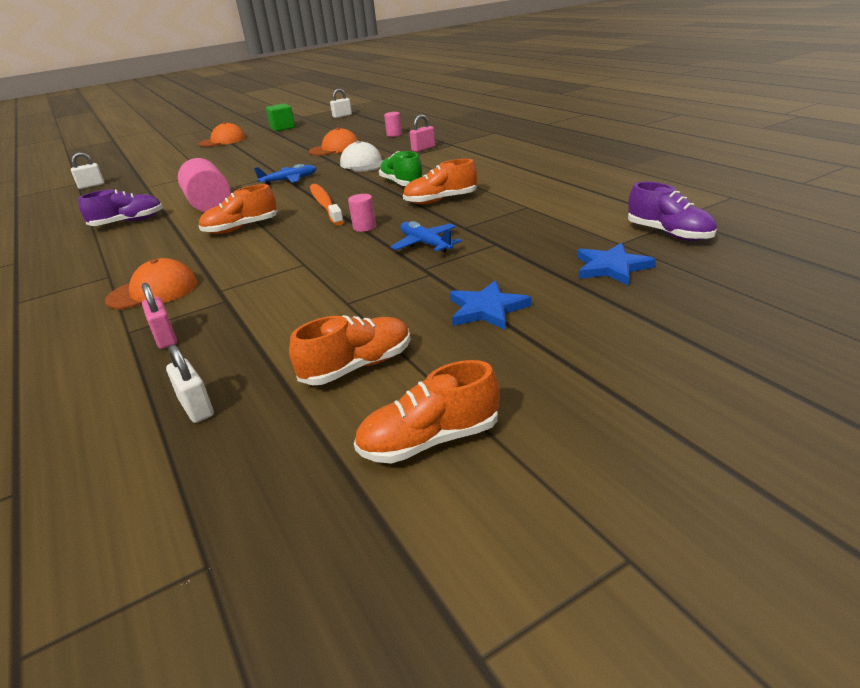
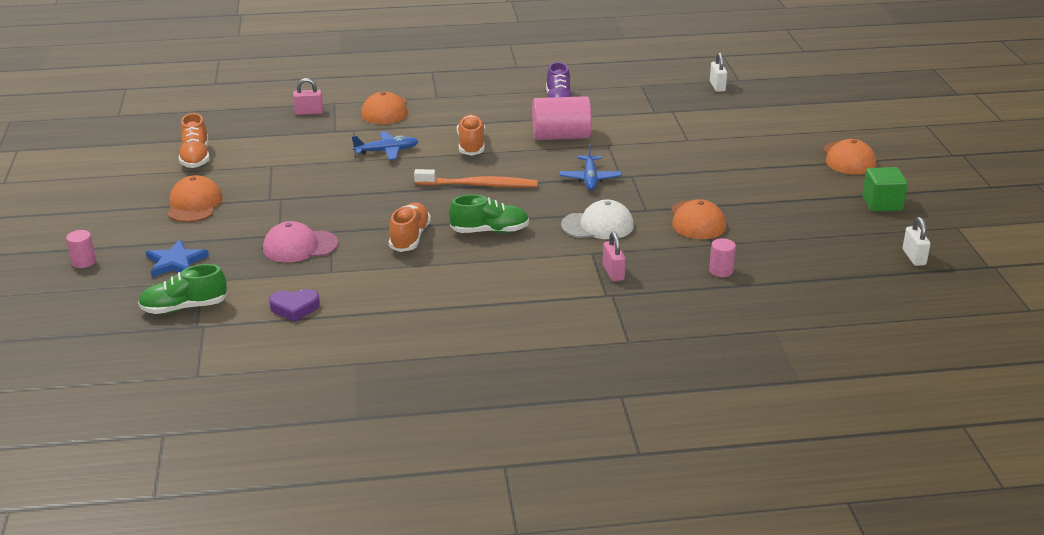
camera: 110 degrees right, 0 degrees up
white padlock [166,345,214,423] -> none
pink cylinder [348,194,376,232] -> pink cylinder moved to [66,230,96,268]
orange shoe [354,360,500,464] -> none
blue plane [391,221,462,253] -> blue plane moved to [352,131,419,160]
blue star [450,280,531,330] -> orange cap [167,175,223,222]
purple shoe [628,182,717,241] -> green shoe [138,264,227,314]
none -> pink cap [263,221,338,263]
none -> purple heart [269,289,320,322]

